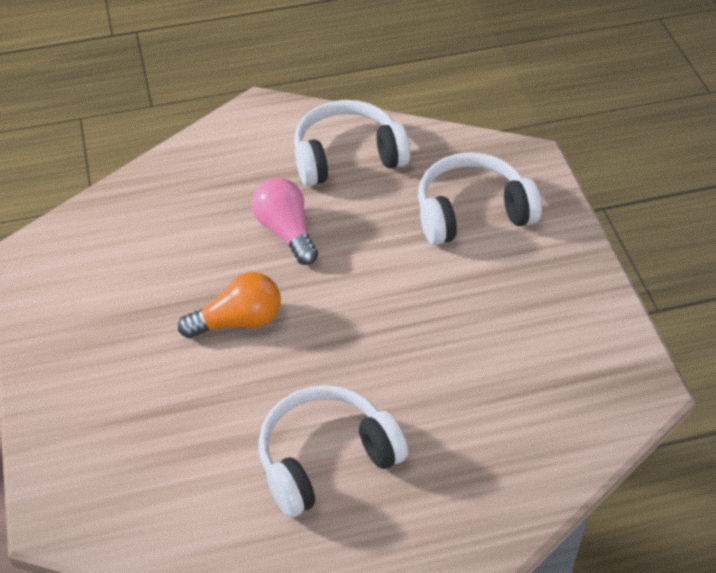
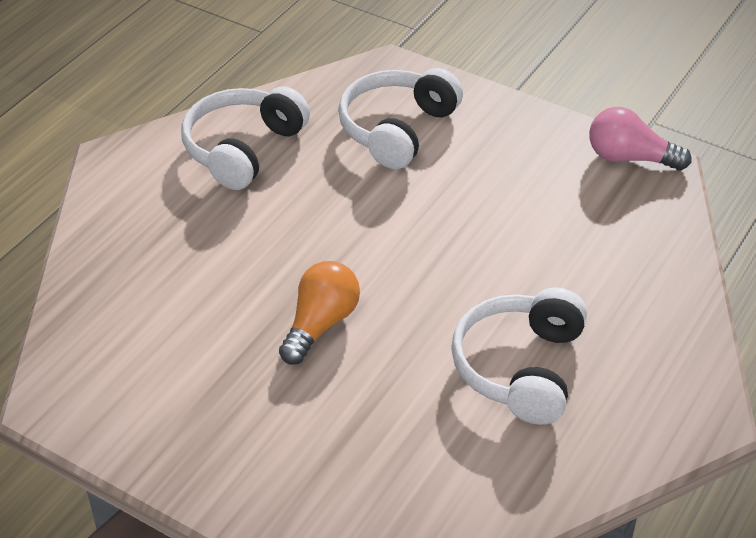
camera: 45 degrees left, 5 degrees down
pink light bulb [252,178,318,265] -> pink light bulb moved to [589,107,691,171]

